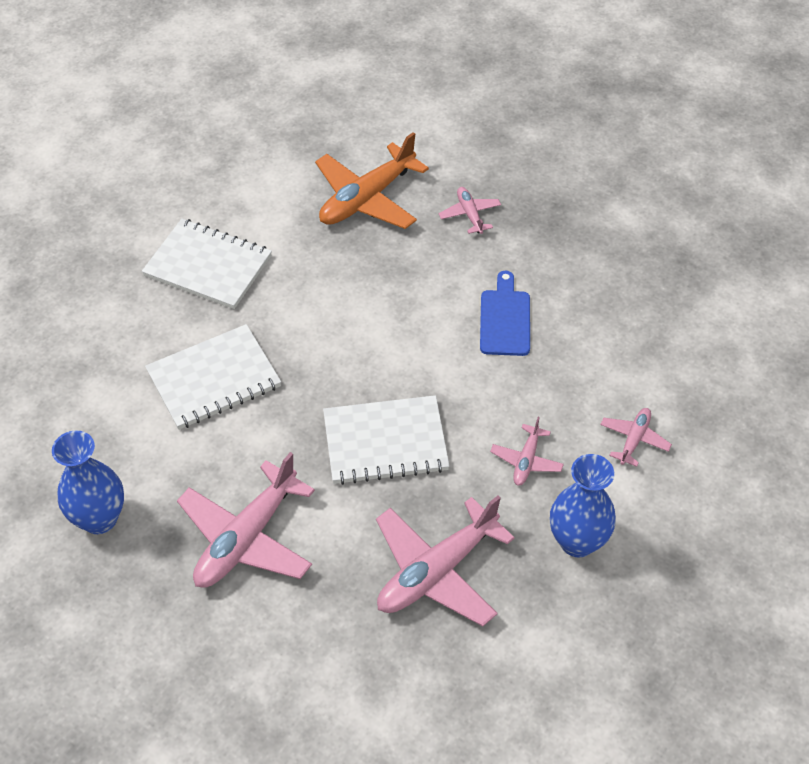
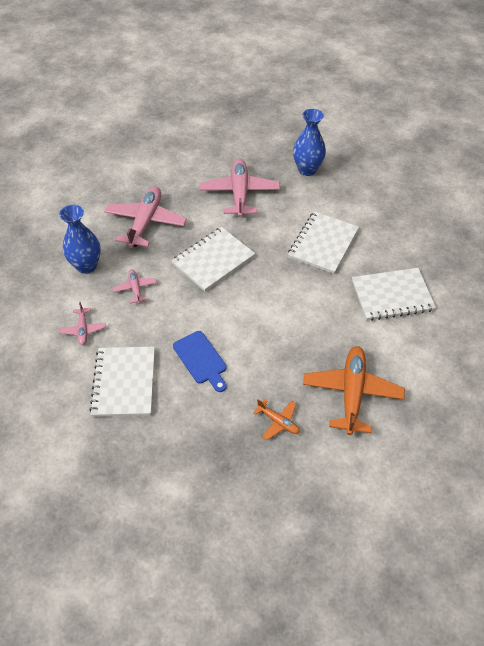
camera: 145 degrees right, 0 degrees up
pink plane [438,187,501,234] -> orange plane [253,399,300,440]
none -> white notebook [90,347,155,417]

